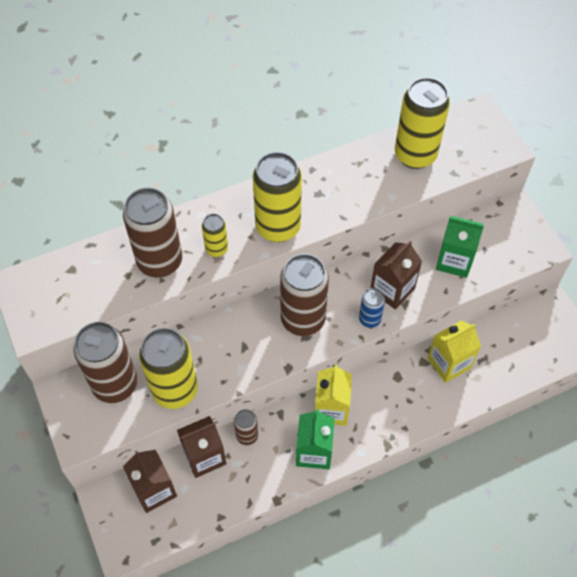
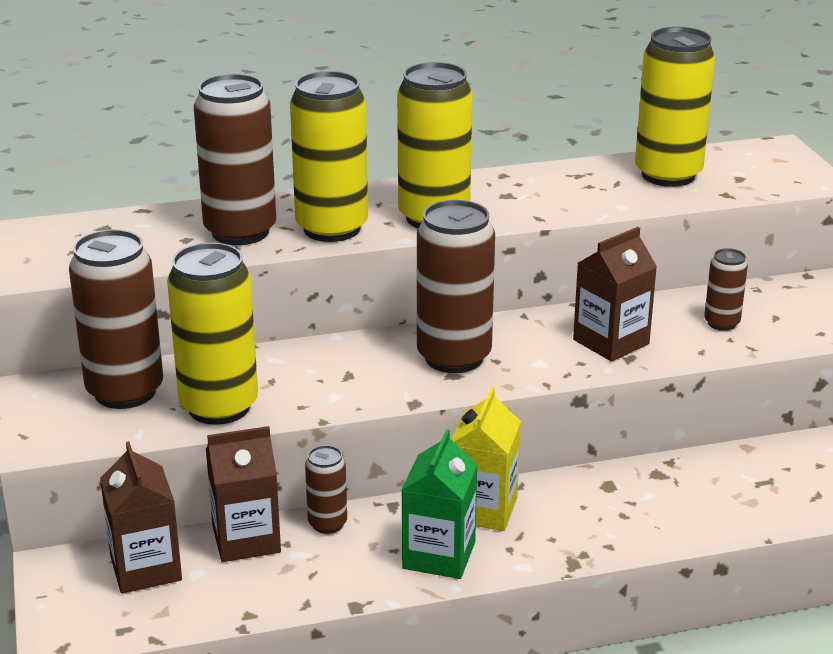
camera: 10 degrees right, 30 degrees down
yellow can [202,214,228,257] -> yellow can [290,71,368,242], size x2.00
blue can [359,288,385,328] -> none
yellow carton [427,320,481,383] -> none
green carton [436,216,484,278] -> brown can [704,248,748,331]

